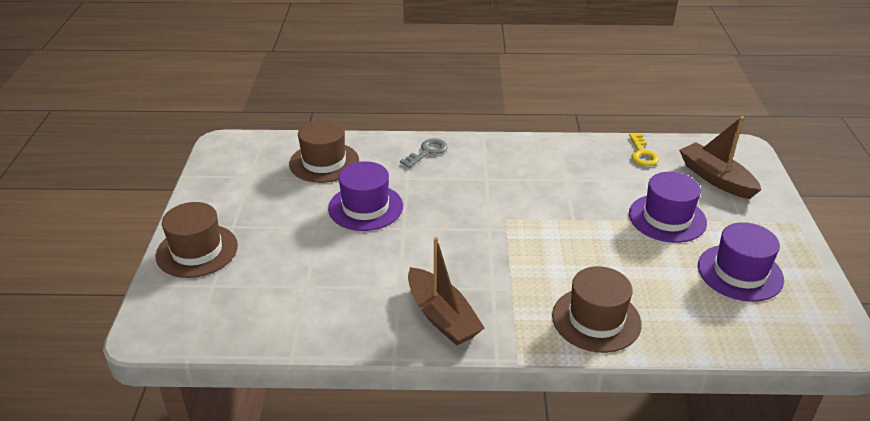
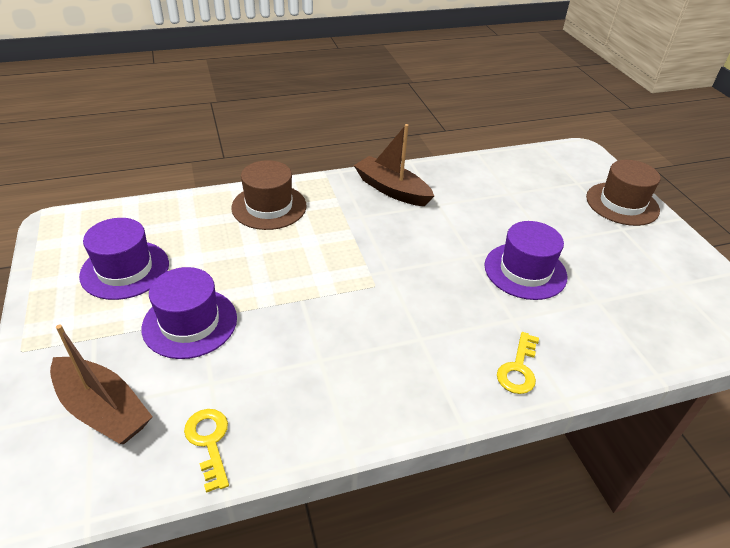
camera: 160 degrees right, 5 degrees up
brown hat [289,120,359,183] -> none
grey key [400,139,447,168] -> yellow key [497,332,539,394]

